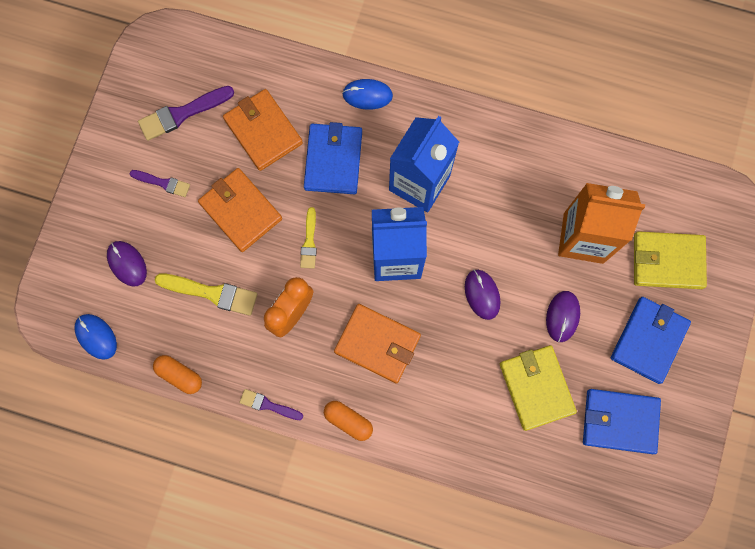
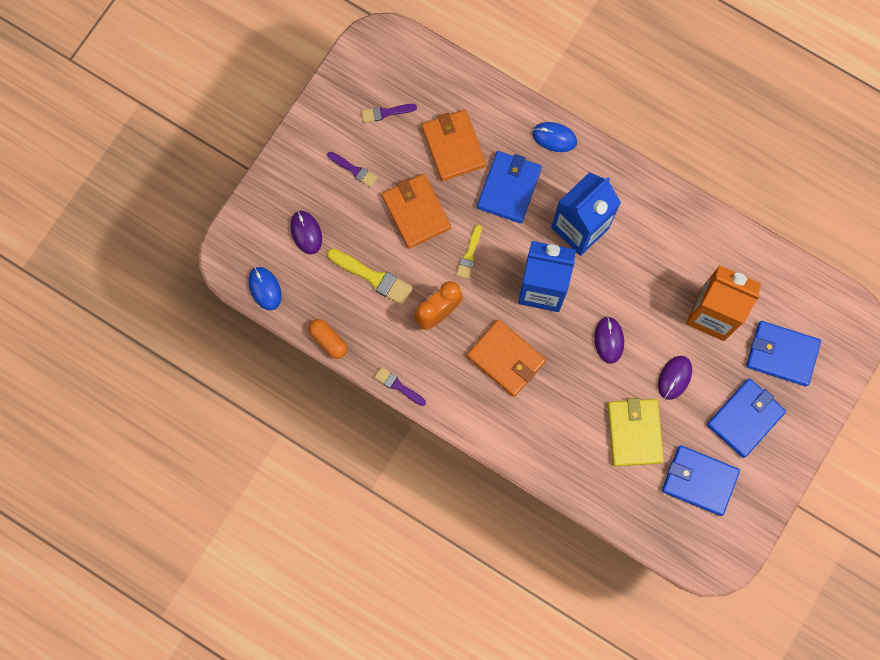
camera: 15 degrees right, 0 degrees up
purple brush [138,86,234,141] -> purple brush [361,104,417,123], size x0.61
orange capsule [324,401,373,441] -> none
yellow wallet [634,231,707,289] -> blue wallet [746,321,821,386]

